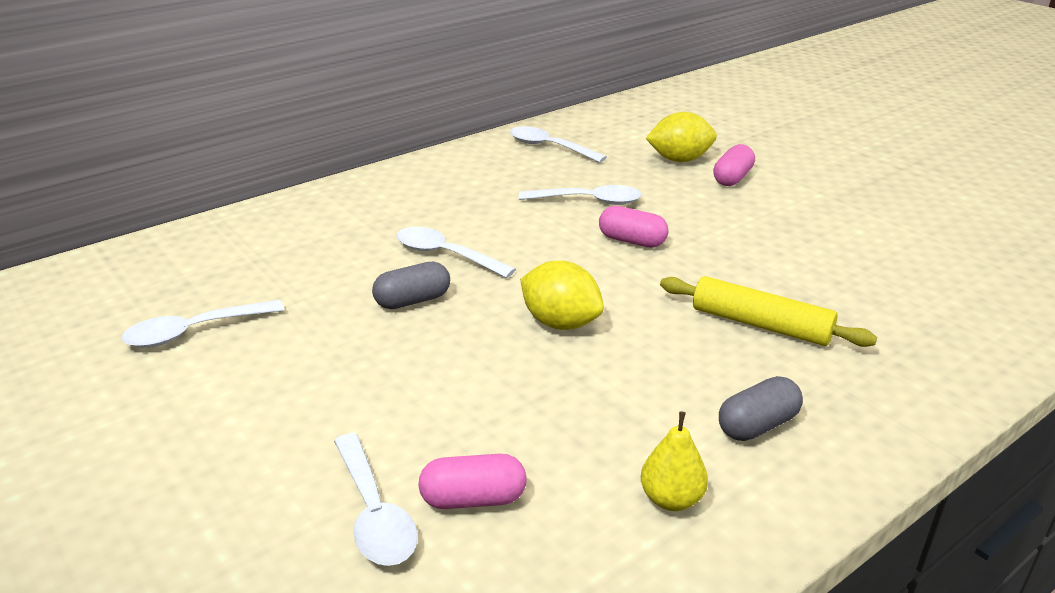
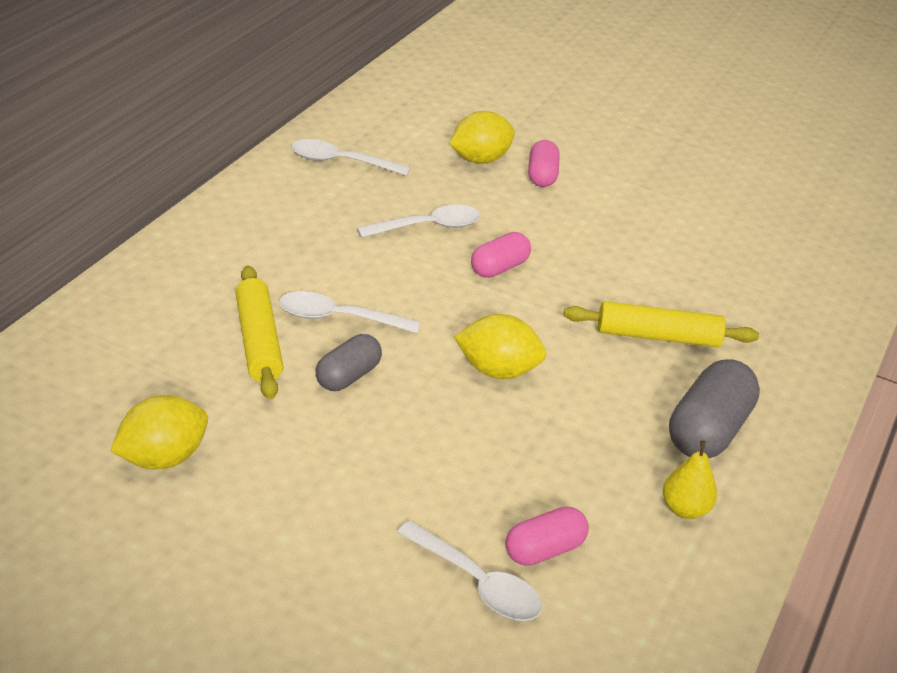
camera: 30 degrees left, 5 degrees up
white spoon [121,300,284,347] -> yellow lemon [110,395,208,469]
pink capsule [599,206,668,248] -> pink capsule turned 45 degrees counterclockwise [471,232,531,278]
grey capsule [719,376,803,441] -> grey capsule [669,359,760,458], size x1.63
none -> yellow rolling pin [235,266,283,399]

